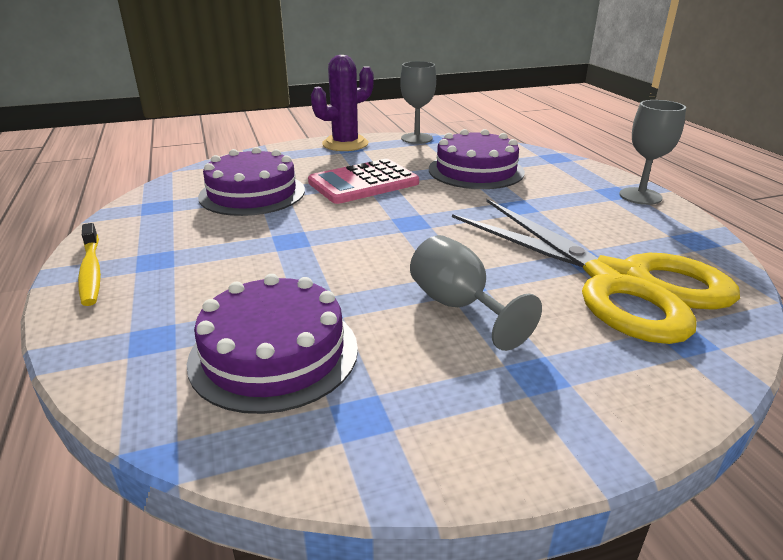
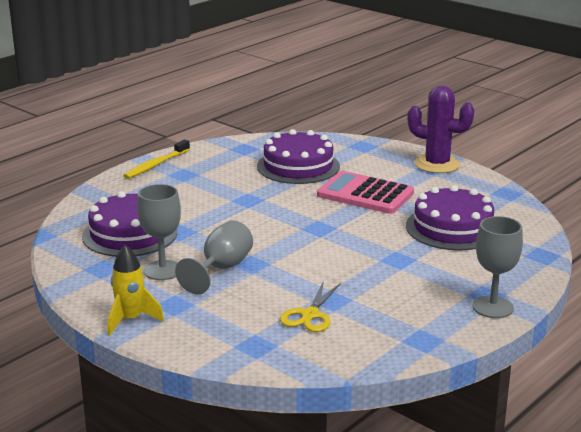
camera: 60 degrees right, 5 degrees down
grey goblet [400,61,436,144] -> grey goblet moved to [137,184,181,280]
yellow scissors [452,199,740,344] -> yellow scissors [280,281,341,332], size x0.41
none -> yellow rocket [108,245,164,336]

